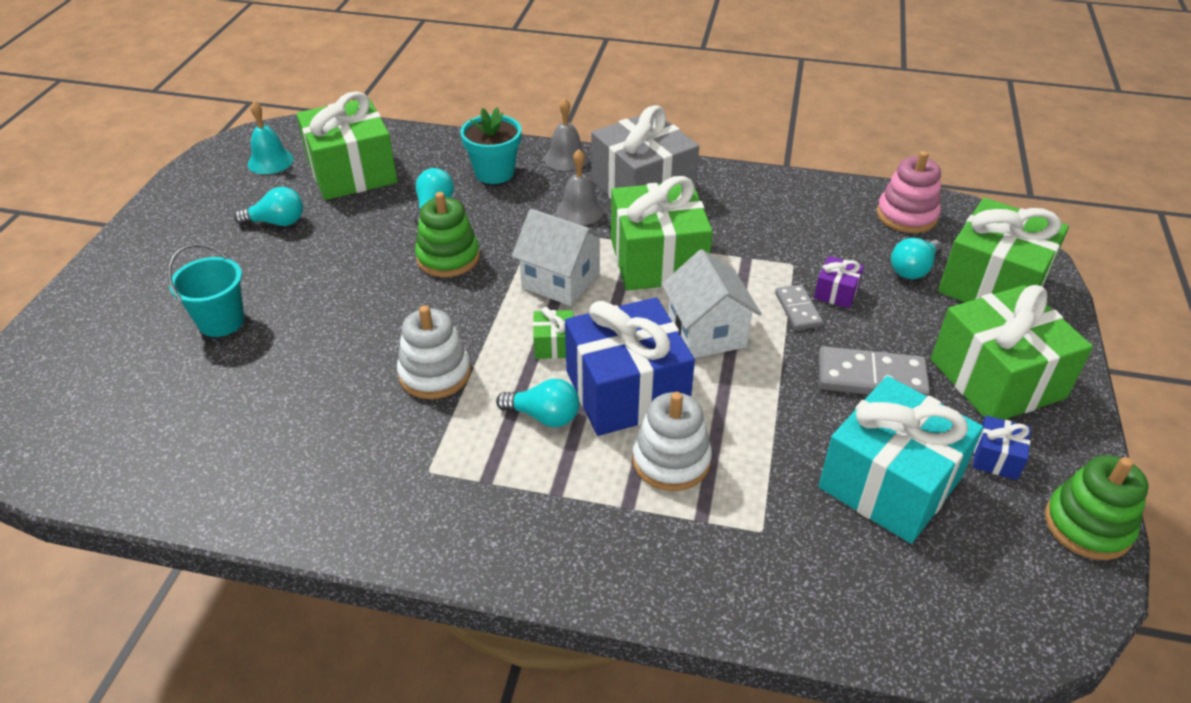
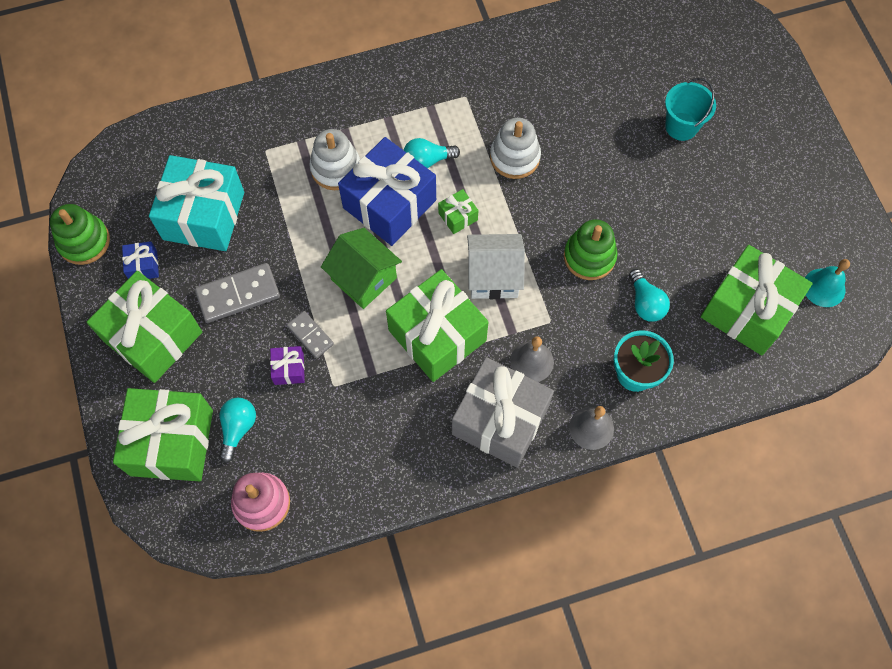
camera: 150 degrees right, 25 degrees up
turquoise light bulb [234,187,303,226] -> none
white house [662,249,762,358] -> green house [321,228,402,309]

